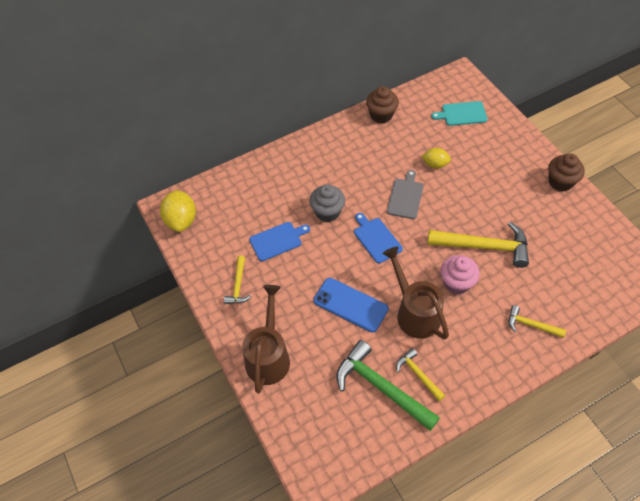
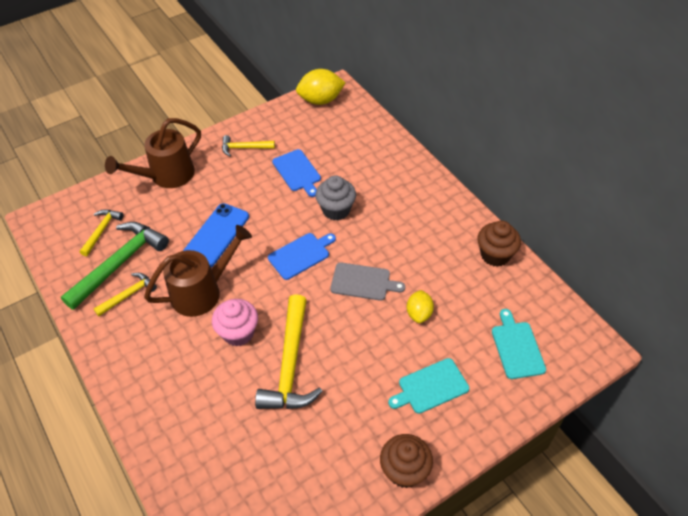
camera: 85 degrees right, 5 degrees down
brown watering can [242,285,290,394] -> brown watering can turned 135 degrees clockwise [105,118,201,188]
yellow hammer [509,305,566,338] -> yellow hammer moved to [80,209,123,256]
none -> turquoise cutting board [388,358,469,414]

